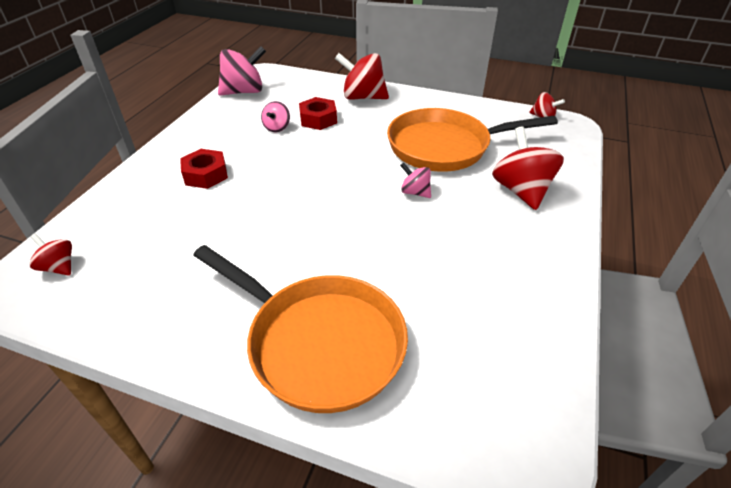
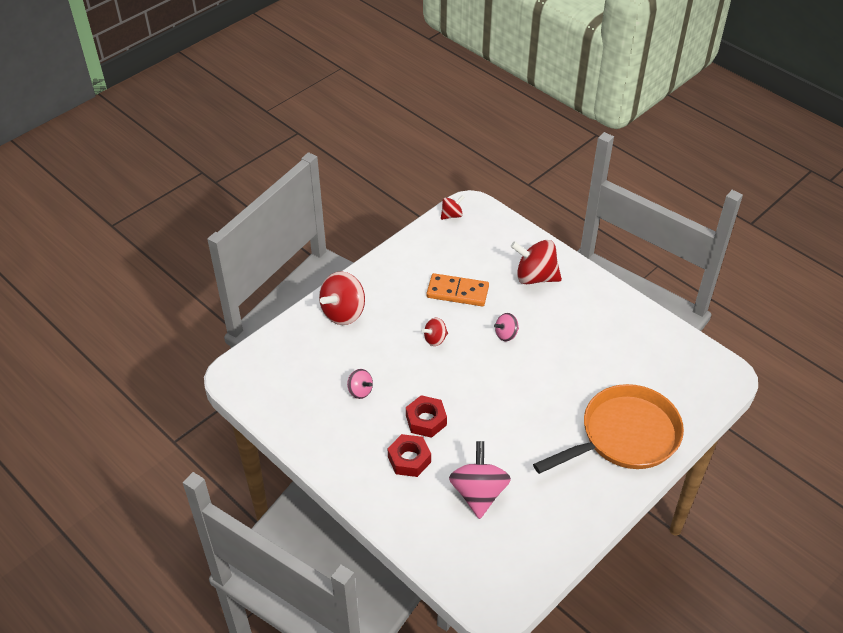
camera: 65 degrees left, 5 degrees up
red spinning top [29,234,72,276] -> red spinning top moved to [422,318,448,346]
pink spinning top [218,46,266,96] -> pink spinning top moved to [449,441,511,519]
red nut [299,97,337,130] -> red nut moved to [406,395,447,438]
orange pan [387,108,558,172] -> orange domino [426,273,489,306]

